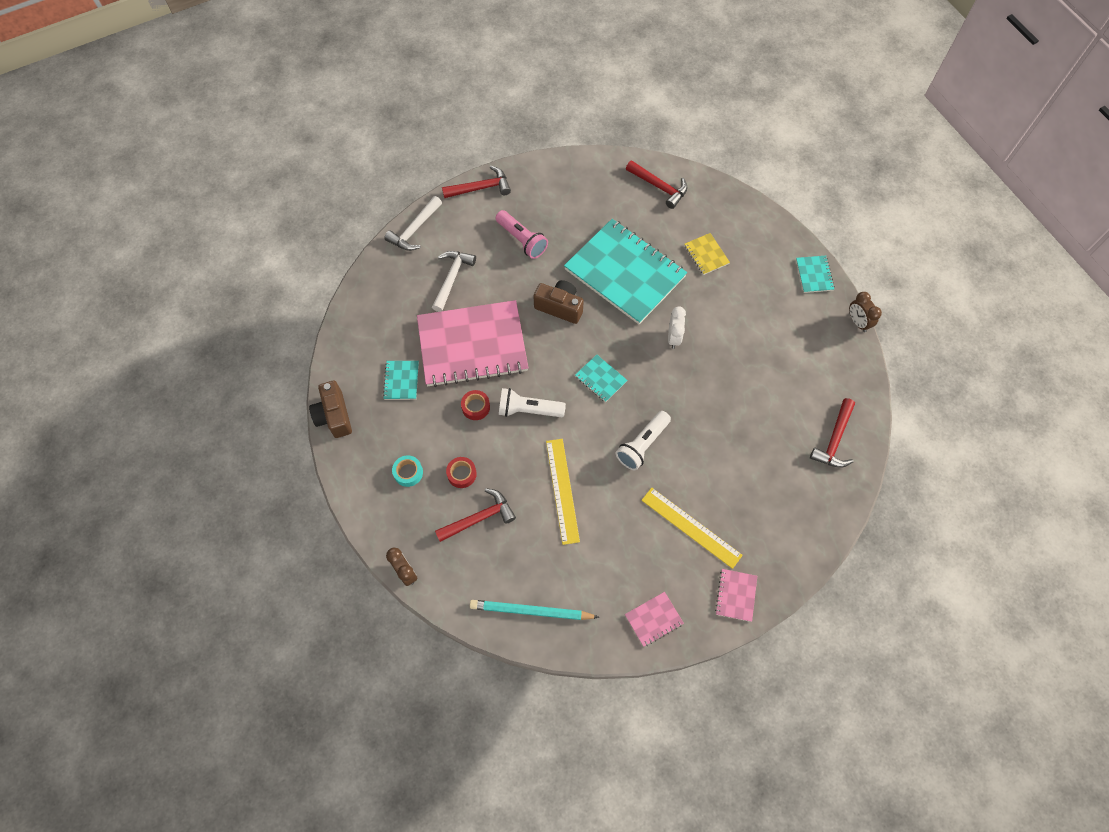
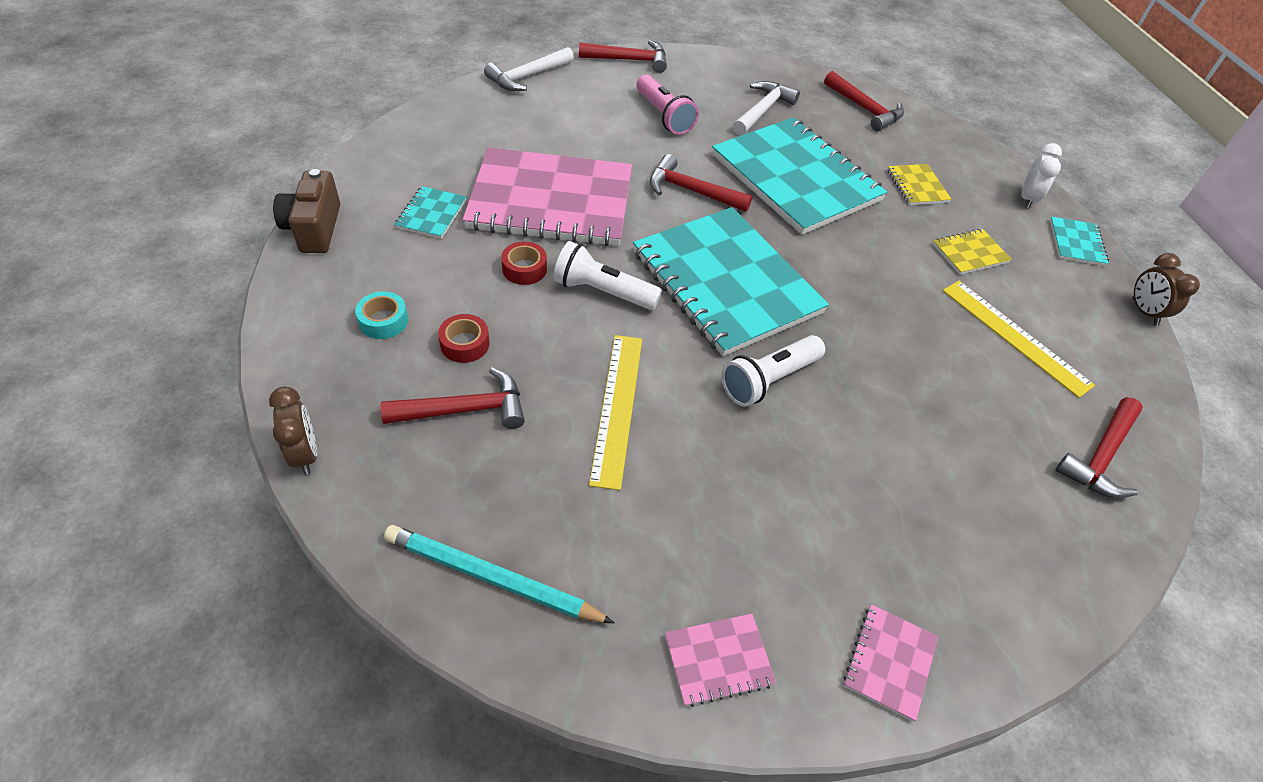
camera: 10 degrees right, 15 degrees down
white hammer [432,251,476,312] -> white hammer moved to [733,81,800,136]
brown camera [533,280,584,324] -> red hammer [650,154,752,212]
turquoise notebook [575,354,627,402] -> turquoise notebook [633,207,829,356], size x2.46
yellow ruler [641,488,743,569] -> yellow ruler moved to [943,281,1095,398]
white clock [668,307,686,349] -> white clock moved to [1022,143,1062,208]
none -> yellow notebook [932,229,1012,275]

